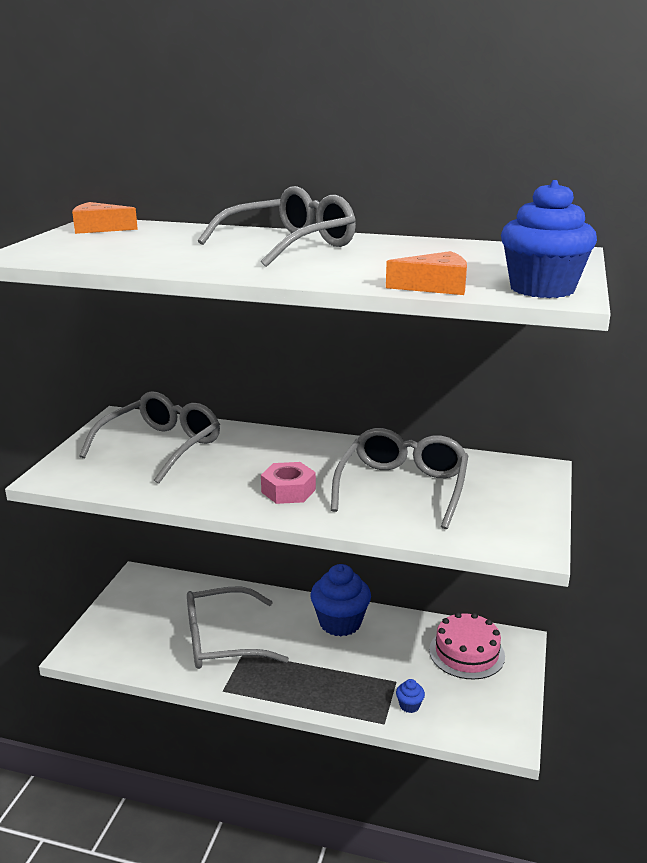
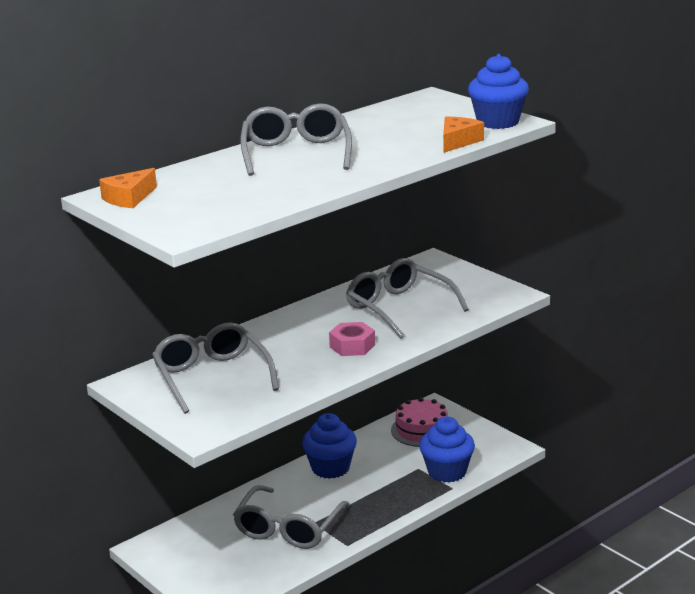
camera: 55 degrees left, 0 degrees up
blue cupcake [396,679,425,713] -> blue cupcake [419,417,475,483], size x2.39

